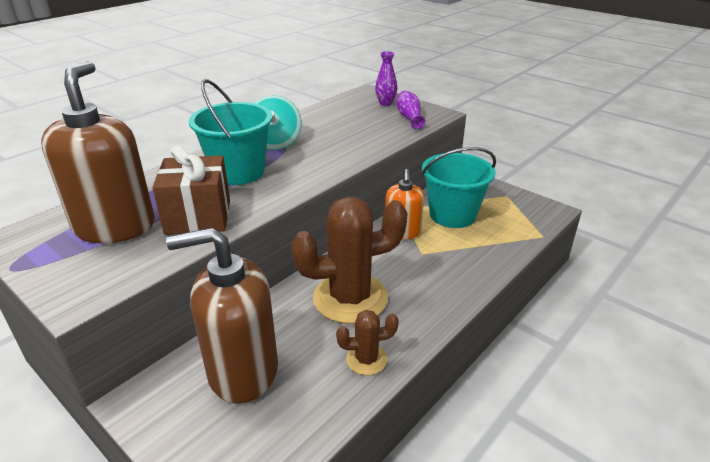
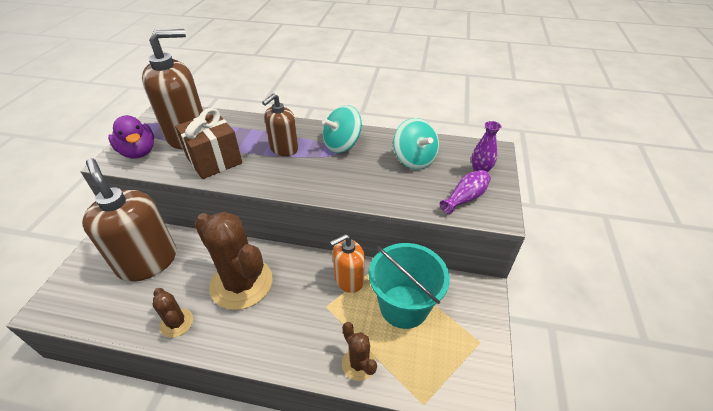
camera: 60 degrees right, 10 degrees up
turquoise bucket [189,79,273,185] -> brown soap dispenser [262,93,298,156]
none -> purple duck [108,115,154,159]
none -> brown cactus [342,322,377,381]
none -> turquoise spinning top [393,118,439,170]

